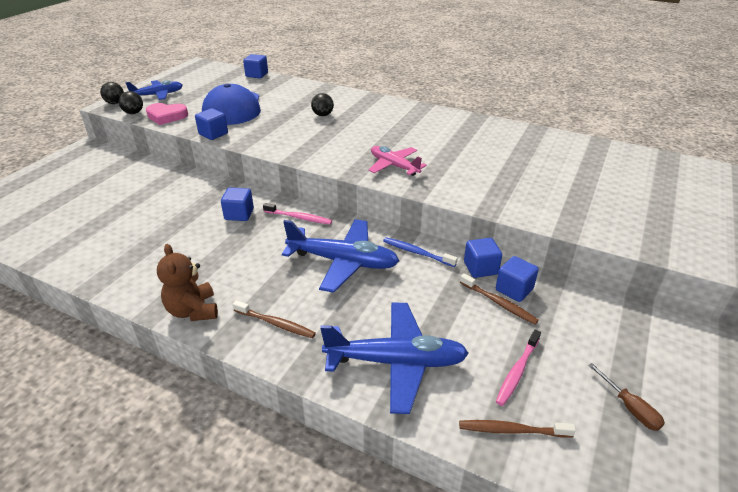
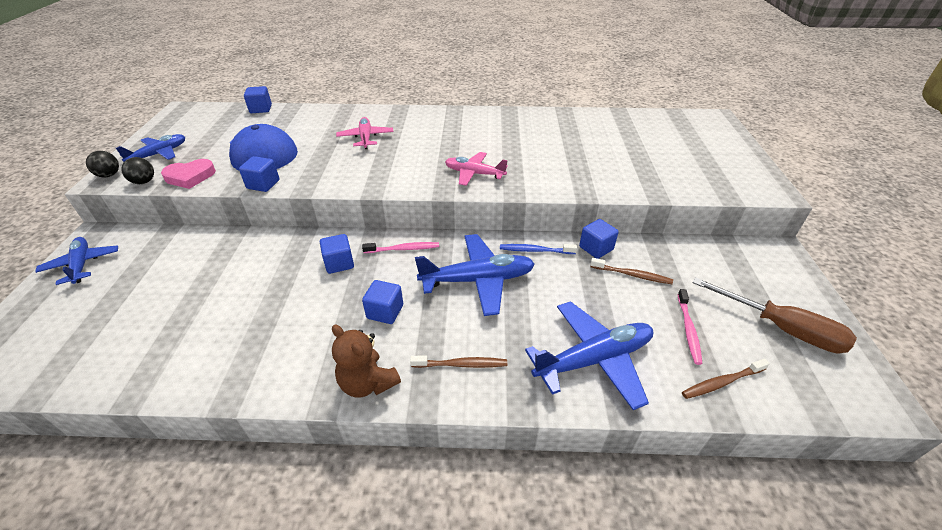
camera: 25 degrees left, 5 degrees up
black ball [311,93,334,116] -> pink plane [336,117,393,149]
blue cube [496,256,539,302] -> blue cube moved to [362,280,403,324]
brown screwdriver [588,363,665,431] -> brown screwdriver [692,277,857,353], size x2.00
none -> blue plane [35,237,118,285]

